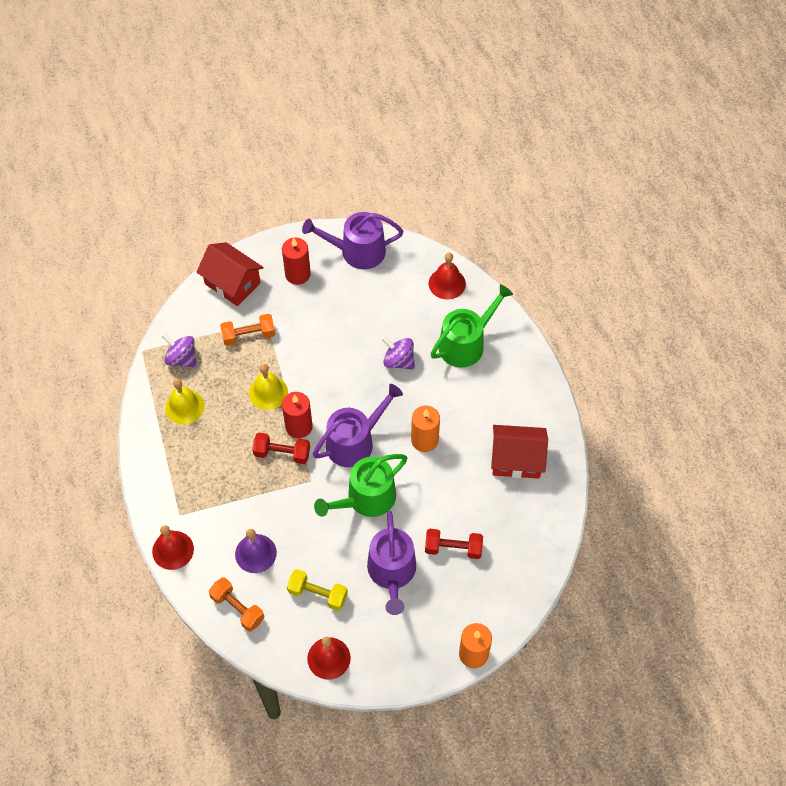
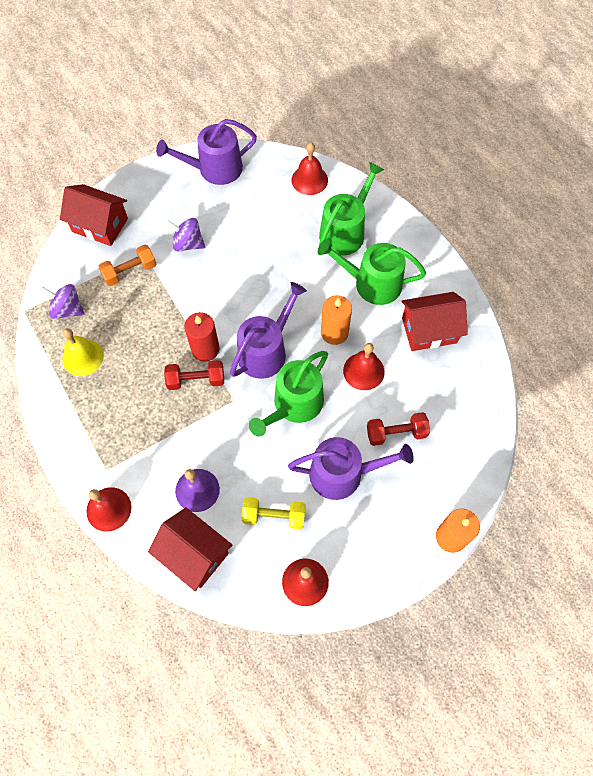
camera: 15 degrees left, 5 degrees up
orange dumbbell [209,577,264,631] -> red house [148,507,232,591]
yellow bell [249,364,288,410] -> none
red candle [282,237,311,285] -> none
purple watering can [367,511,416,615] -> purple watering can turned 75 degrees counterclockwise [288,437,414,500]
purple spinning top [382,336,415,369] -> purple spinning top moved to [165,218,205,252]
none -> green watering can [318,239,426,305]
none -> red bell [343,343,385,390]

